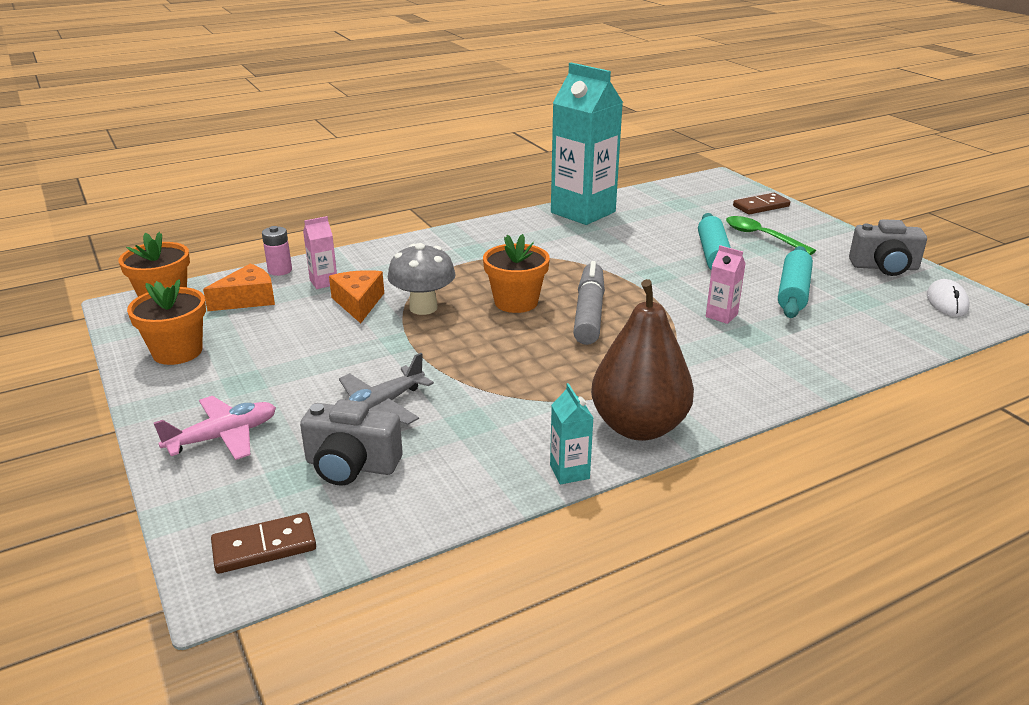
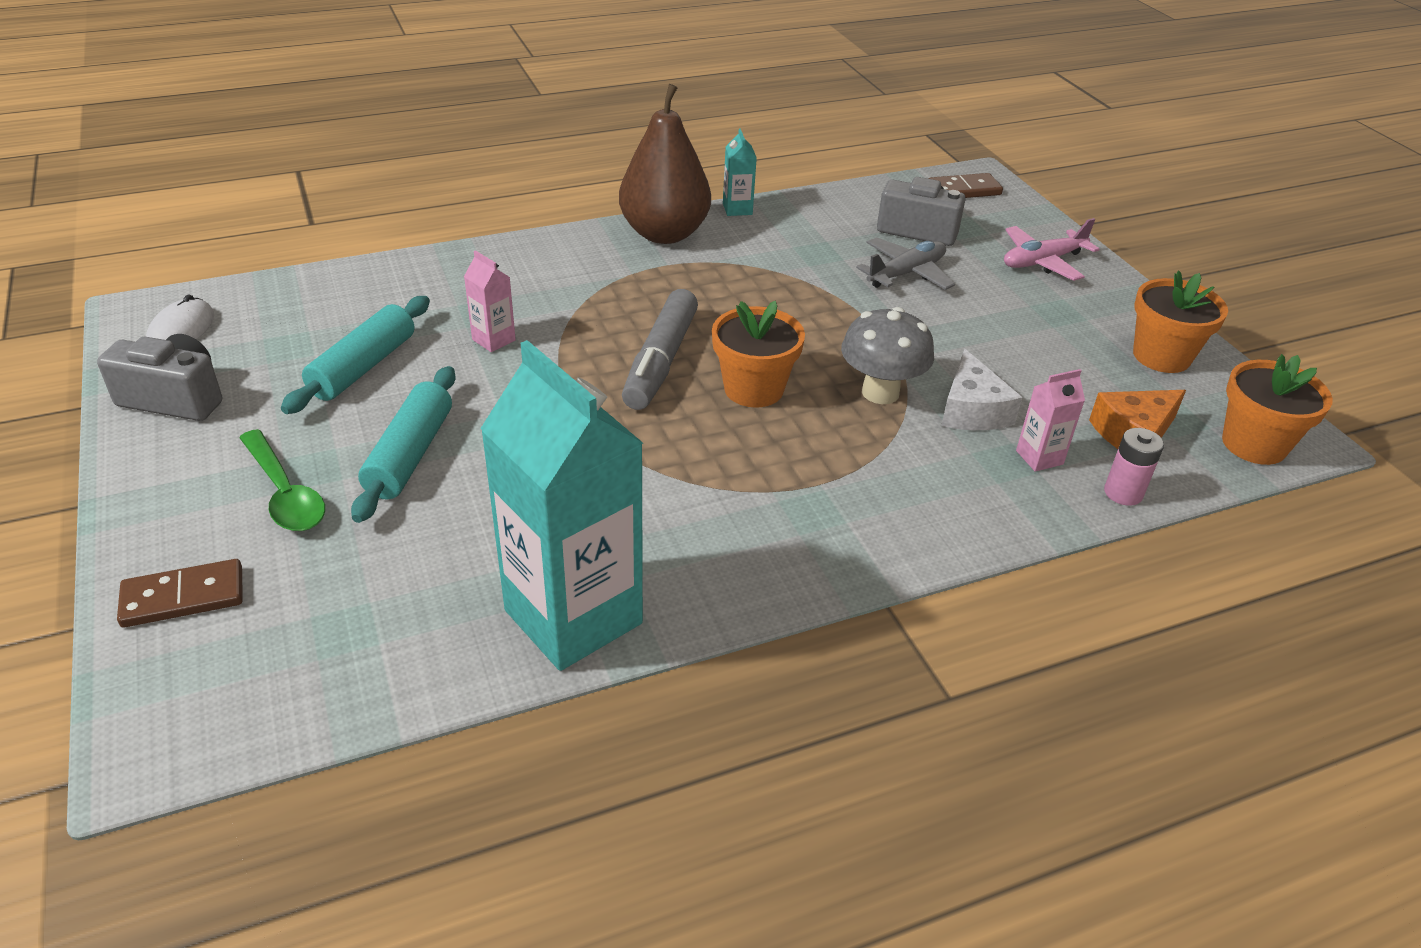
camera: 175 degrees left, 10 degrees up
orange cheese [329,270,384,323] -> white cheese [941,349,1023,430]

